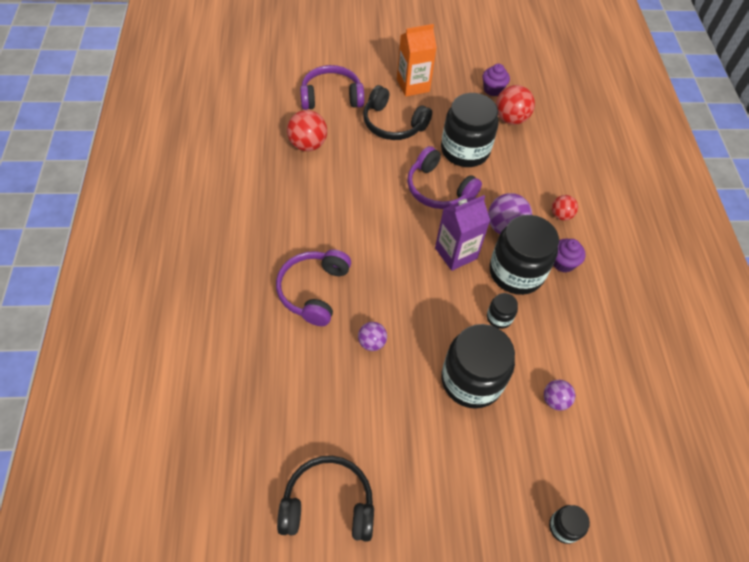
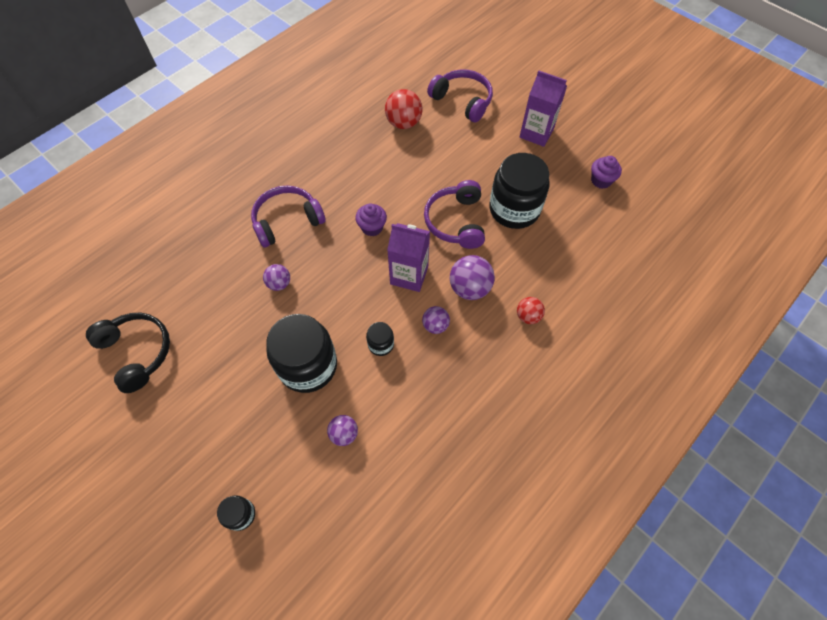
camera: 50 degrees right, 5 degrees up
black headphones [363,85,432,140] -> none
orange carton [397,24,437,97] -> purple carton [519,70,567,147]
black jar [489,215,559,295] -> purple ball [422,306,450,334]
red ball [496,85,535,125] -> none
purple cupcake [553,239,586,273] -> purple cupcake moved to [355,203,387,236]

